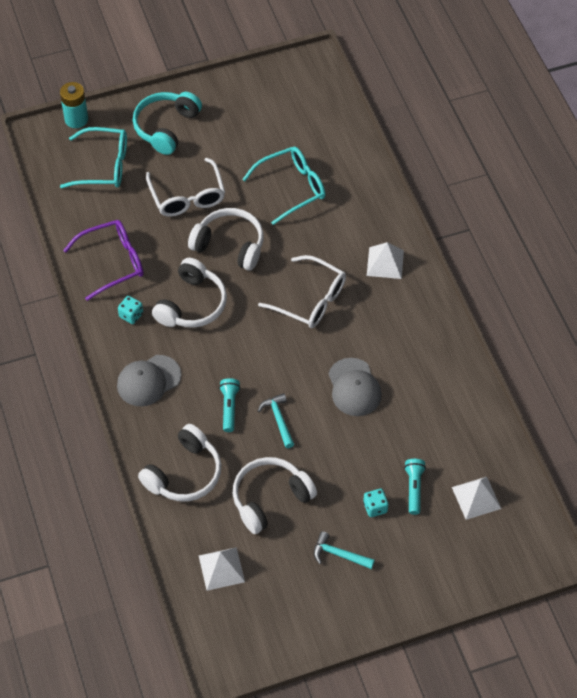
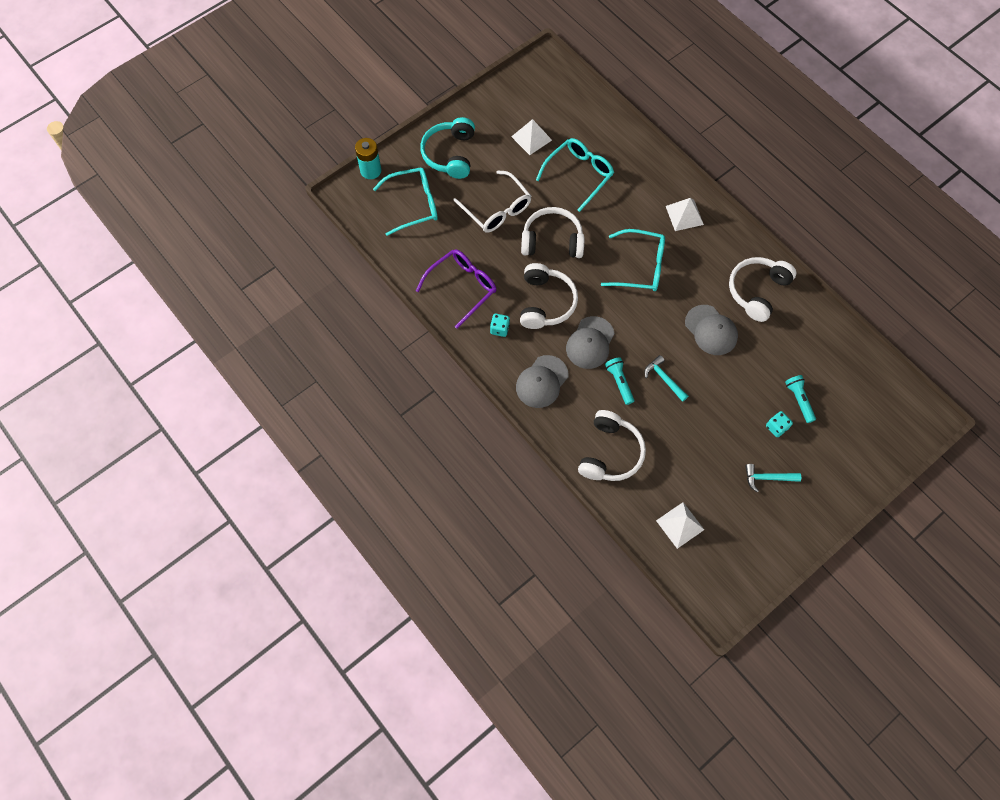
camera: 20 degrees left, 10 degrees up
white headphones [233,457,317,534] -> white headphones moved to [729,257,796,322]
white glasses [258,255,346,328] -> turquoise glasses [601,229,665,291]
white pyramid [452,477,501,520] -> white pyramid moved to [511,119,552,155]
none -> grey cap [566,316,615,369]

